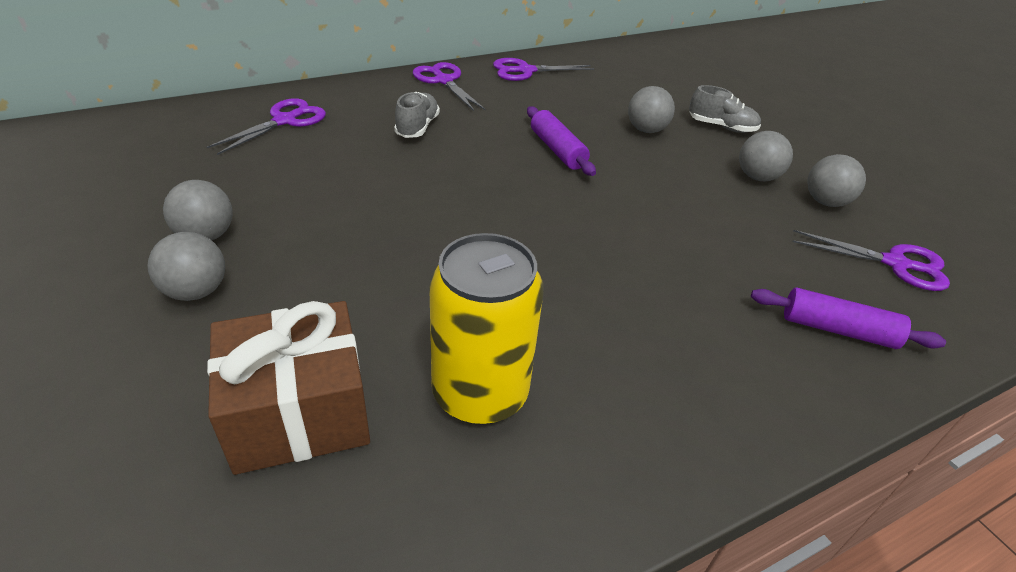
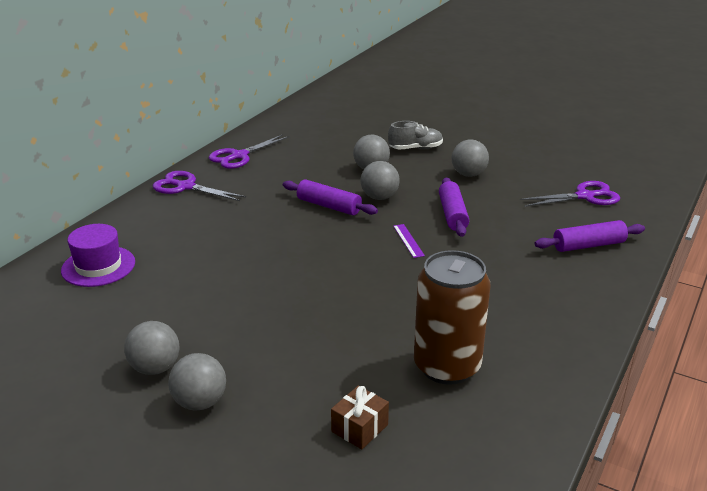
camera: 30 degrees left, 10 degrees down
purple scissors [207,98,326,155] -> purple hat [61,224,135,287]
brown gift [207,301,370,475] -> brown gift [331,386,389,449], size x0.47
grey shoe [394,92,440,138] -> none
yellow can [429,233,544,425] -> brown can [414,250,490,385]
grey ball [807,154,866,207] -> grey ball moved to [361,161,400,200]
none -> purple ruler [393,224,425,258]
none -> purple rolling pin [439,178,469,237]

